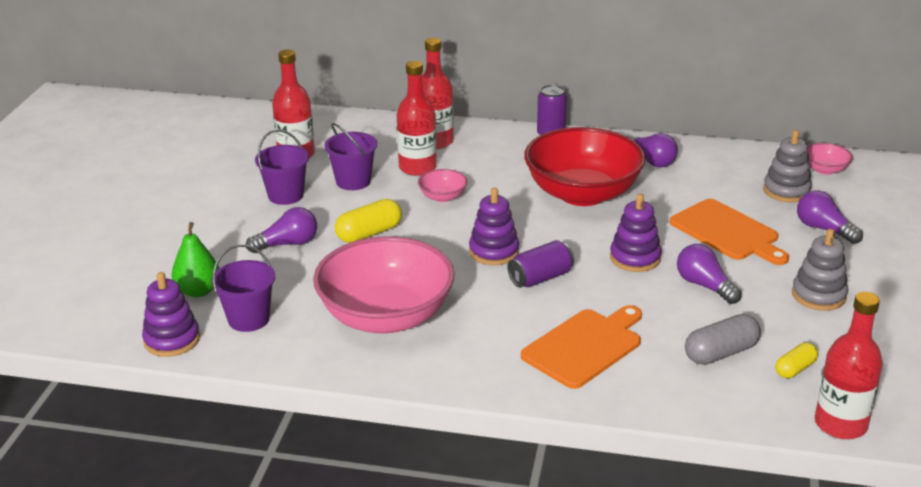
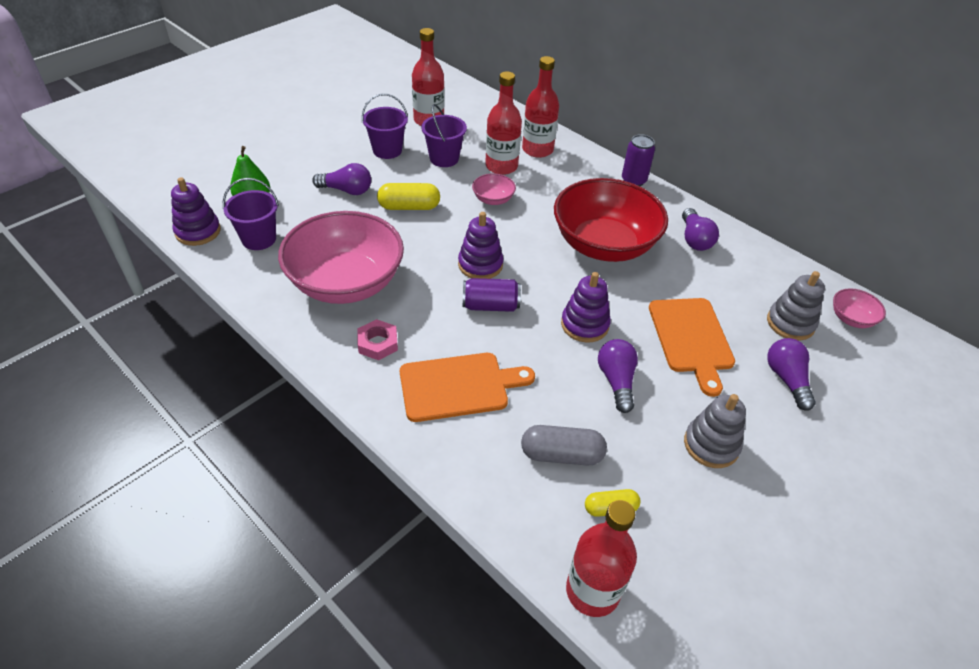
camera: 30 degrees right, 15 degrees up
none -> pink nut [357,319,398,360]

